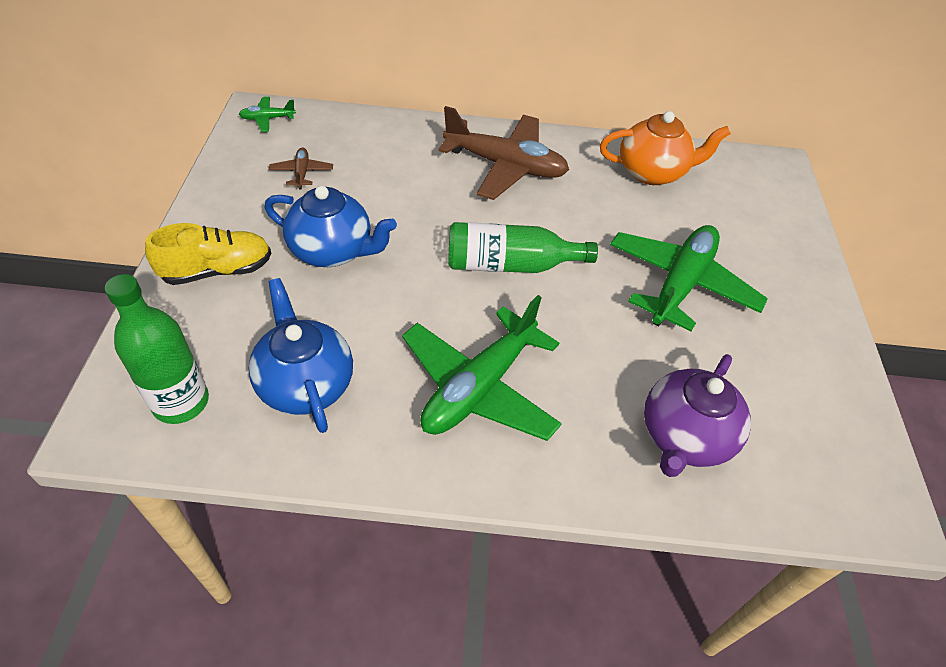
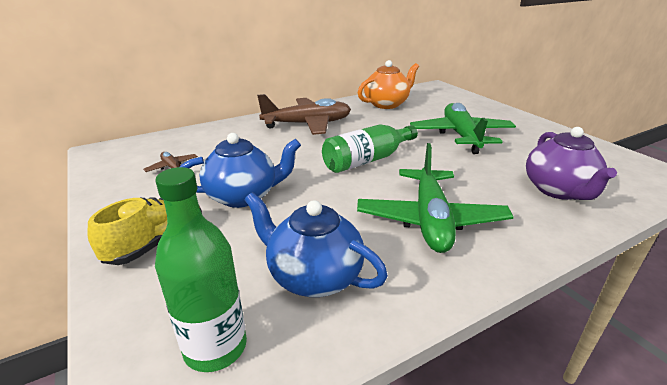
camera: 30 degrees left, 20 degrees down
green plane [239,97,296,132] -> none

